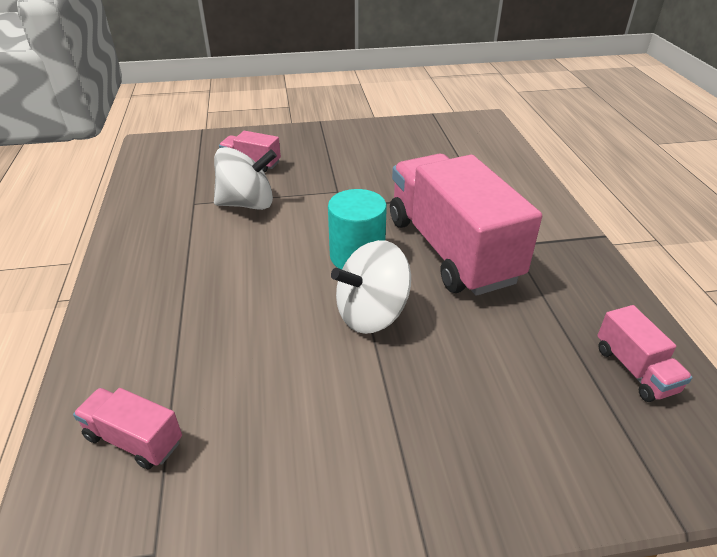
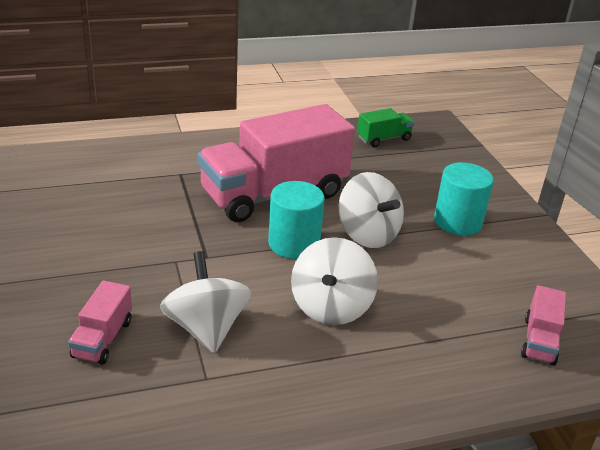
camera: 100 degrees left, 5 degrees down
pink truck [597,305,693,402] -> green truck [357,108,414,147]
none -> white spinning top [291,237,378,325]
none -> turquoise cylinder [434,162,494,236]

